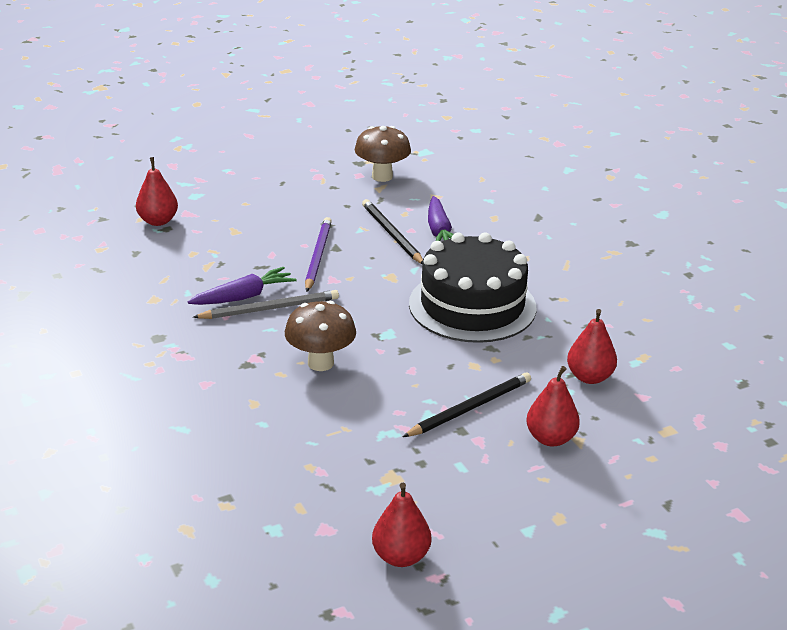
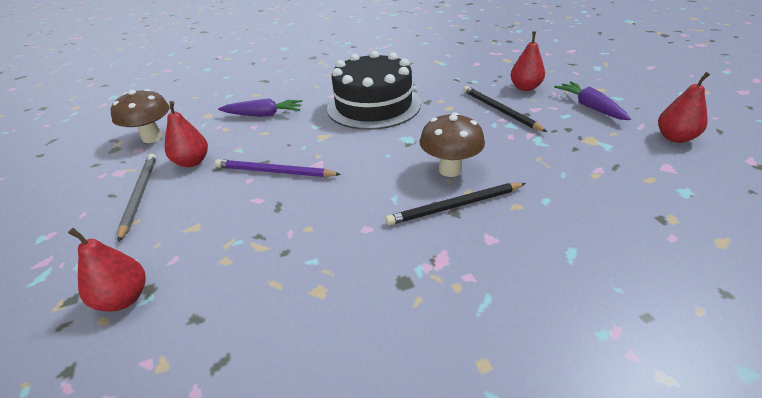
camera: 80 degrees left, 5 degrees up
purple carrot [188,267,297,305] -> purple carrot moved to [554,81,631,120]
grey pencil [193,290,339,319] -> grey pencil moved to [118,154,156,242]
black pencil [362,199,423,264] -> black pencil moved to [386,183,526,225]
red pear [567,309,617,384] -> red pear moved to [165,101,208,167]

